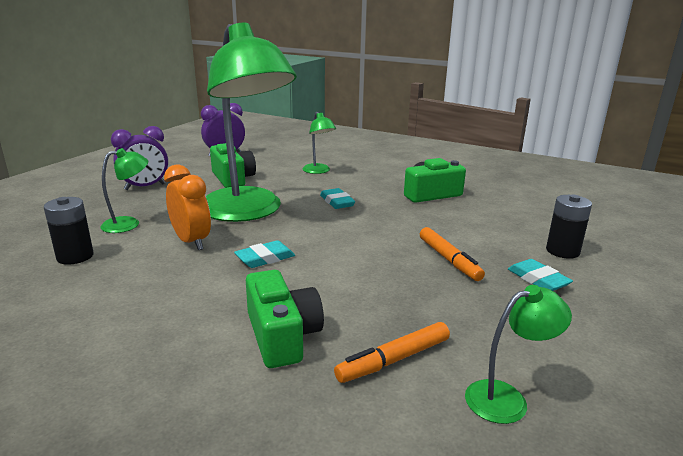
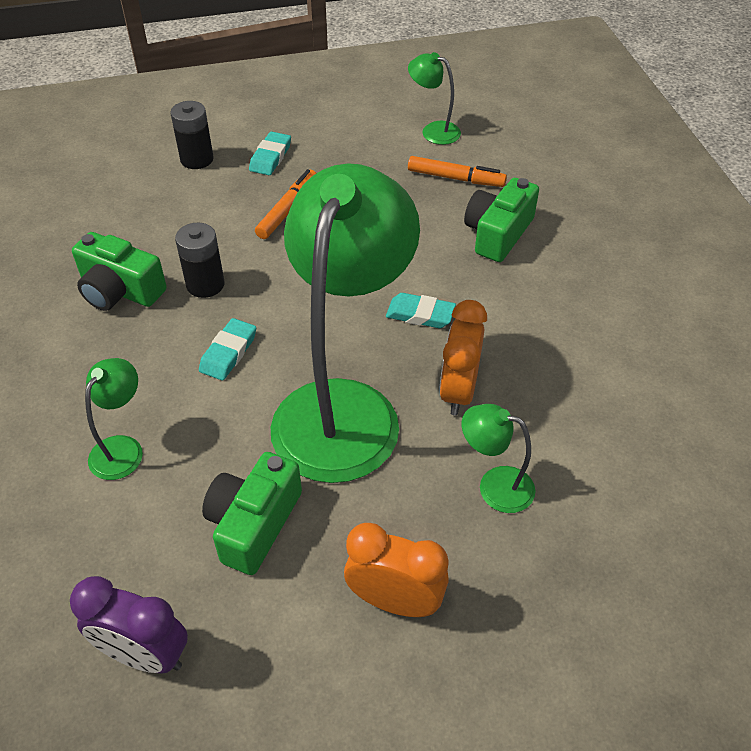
camera: 130 degrees left, 25 degrees up
black battery [44,197,94,265] -> black battery moved to [175,223,224,298]
purple clock [111,126,168,190] -> orange clock [344,523,449,617]

